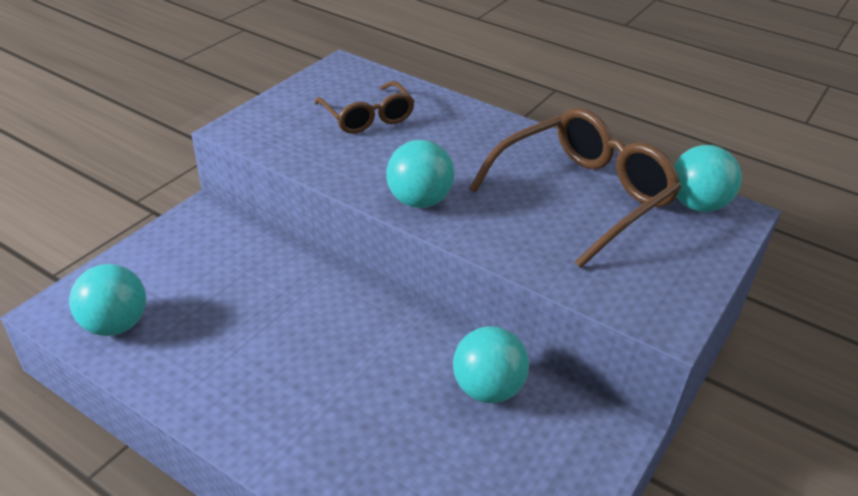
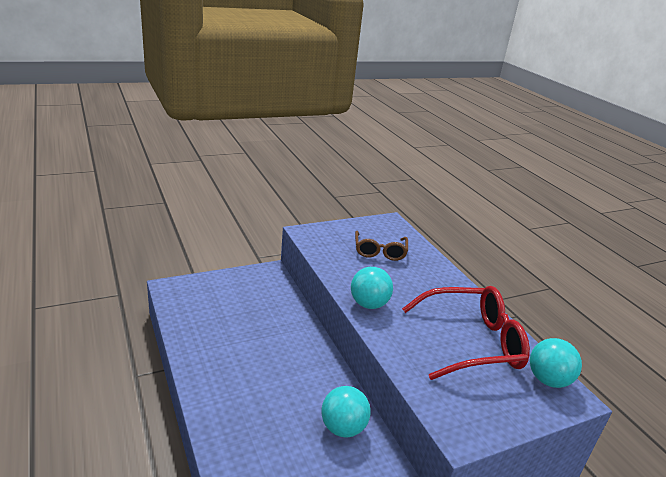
camera: 30 degrees right, 10 degrees down
turquoise ball [69,264,146,336] -> none
brown glasses [469,108,681,268] -> red glasses [402,286,530,380]

